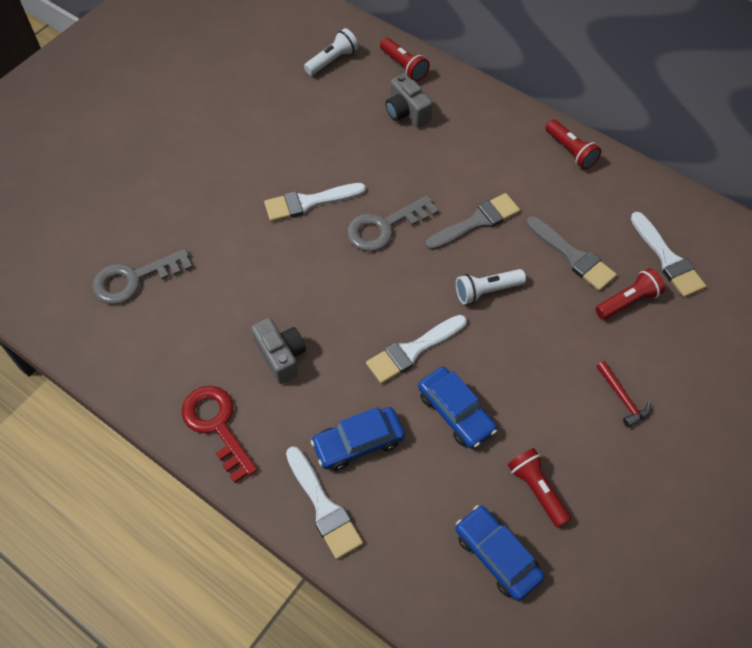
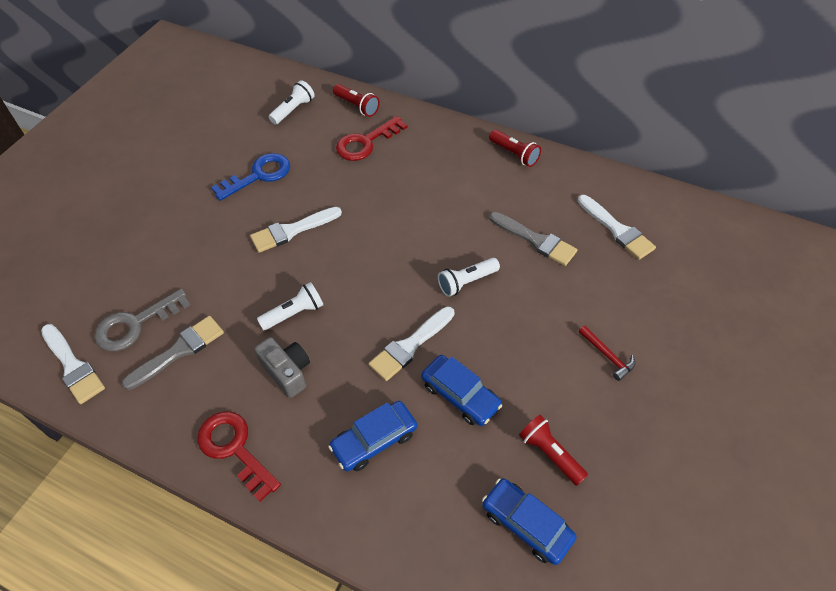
camera: 10 degrees left, 5 degrees down
white brush [286,446,363,559] -> white brush moved to [41,324,105,404]
grey key [347,195,438,251] -> none
grey camera [385,73,433,127] -> red key [336,116,407,161]
grey brush [426,193,520,250] -> grey brush moved to [122,316,224,390]
red flashlight [596,268,665,320] -> none
none -> blue key [211,153,290,201]
none -> white flashlight [257,282,323,330]

